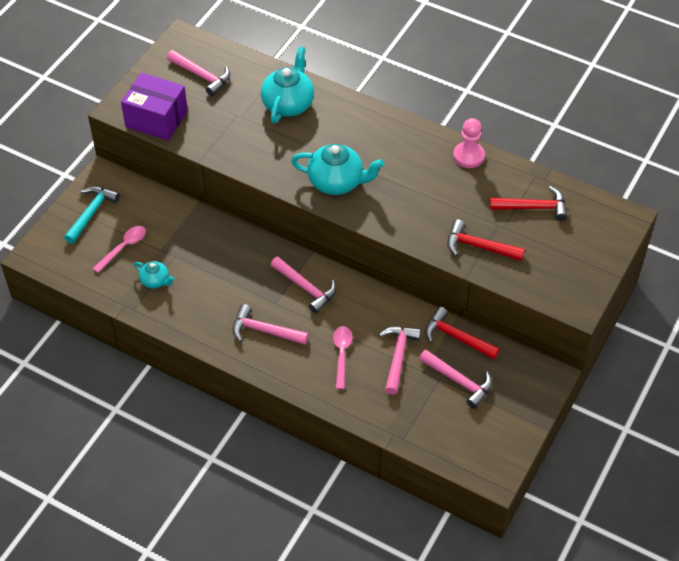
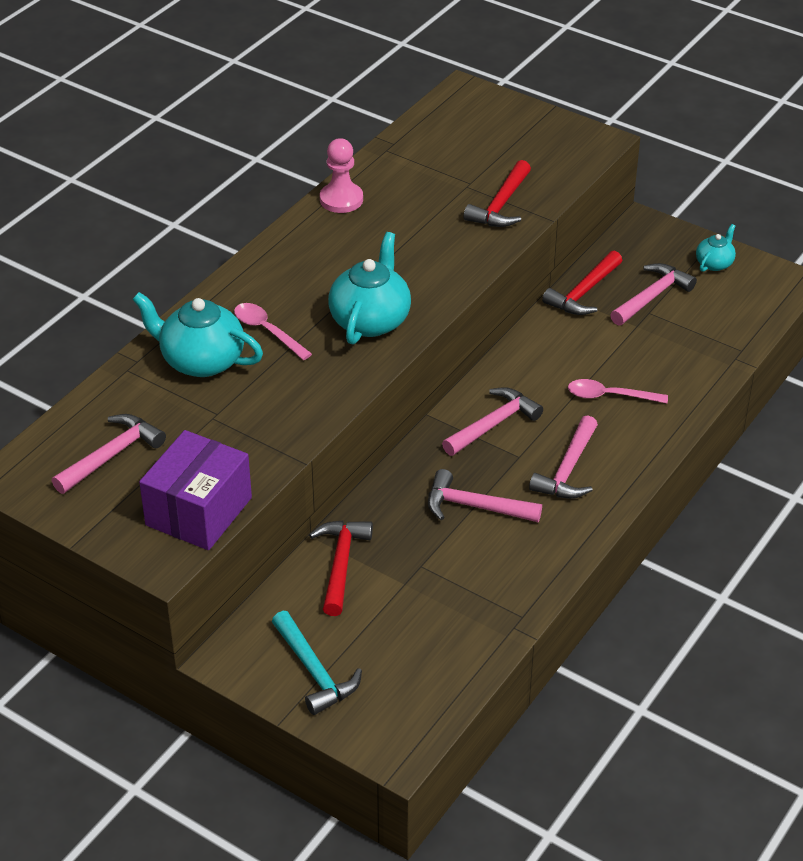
camera: 85 degrees left, 10 degrees down
turquoise hammer [64,186,120,244] -> turquoise hammer turned 150 degrees counterclockwise [272,611,362,715]
pink spoon [92,226,146,273] -> pink spoon moved to [234,303,312,360]
turquoise teapot [134,261,175,288] -> turquoise teapot moved to [696,224,736,272]
pink hammer [379,327,421,395] -> pink hammer moved to [428,469,542,522]
red hammer [490,186,568,221] -> red hammer moved to [309,520,373,616]

